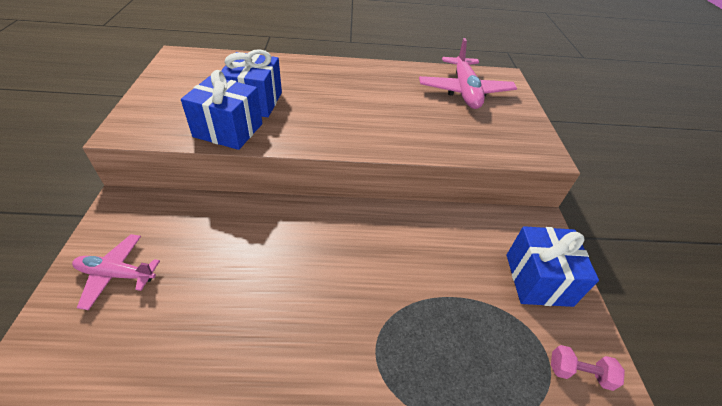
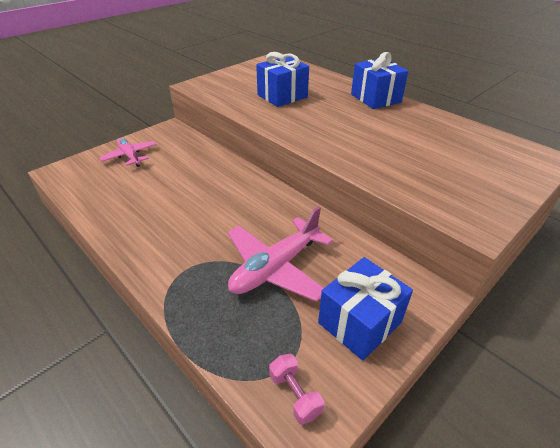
camera: 50 degrees right, 5 degrees down
blue gift [181,70,263,150] -> blue gift moved to [351,52,408,109]
pink plane [419,38,517,109] -> pink plane moved to [228,206,333,302]

